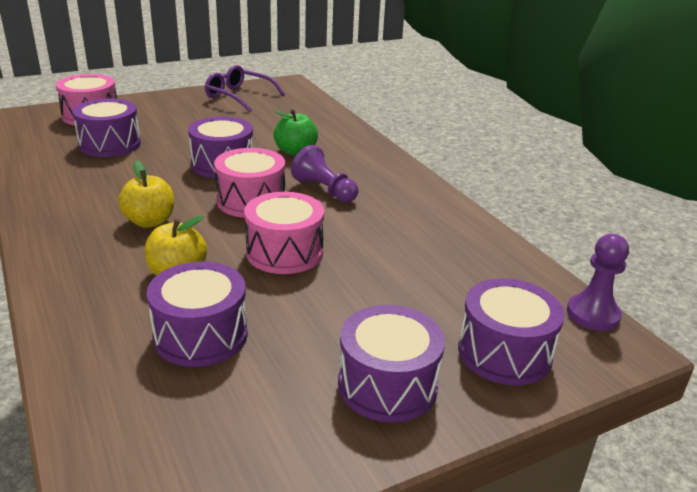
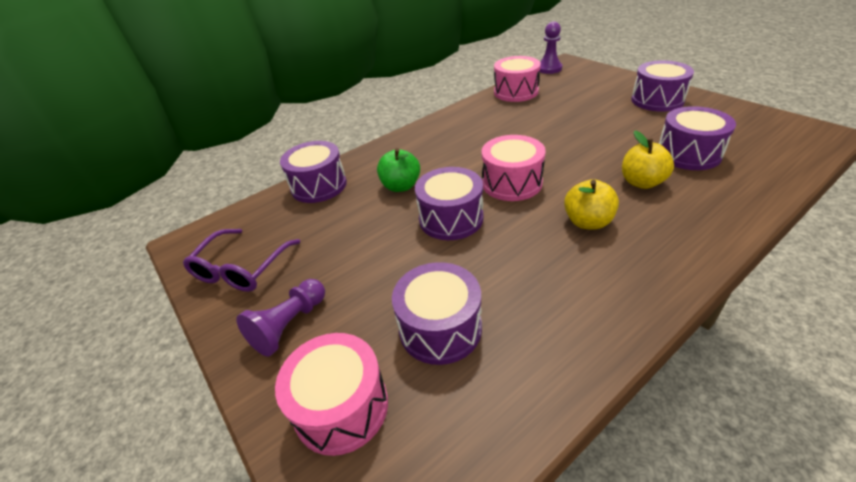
camera: 95 degrees left, 10 degrees up
pink drum [244,192,324,274] -> pink drum moved to [494,56,541,102]
purple pawn [291,145,358,203] -> purple pawn moved to [236,279,325,357]
purple drum [458,278,564,385] -> purple drum moved to [280,141,347,203]

